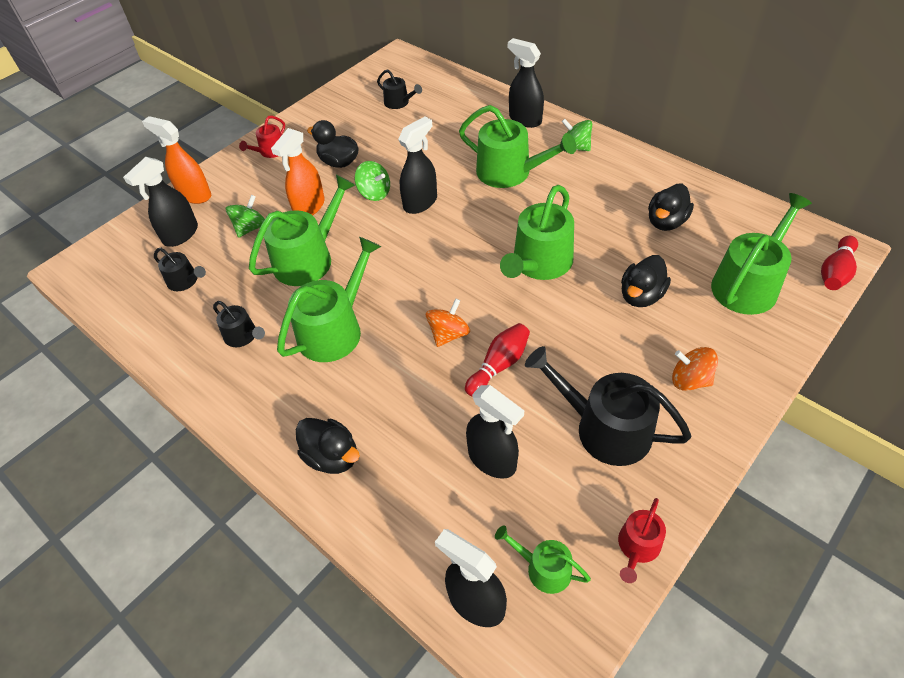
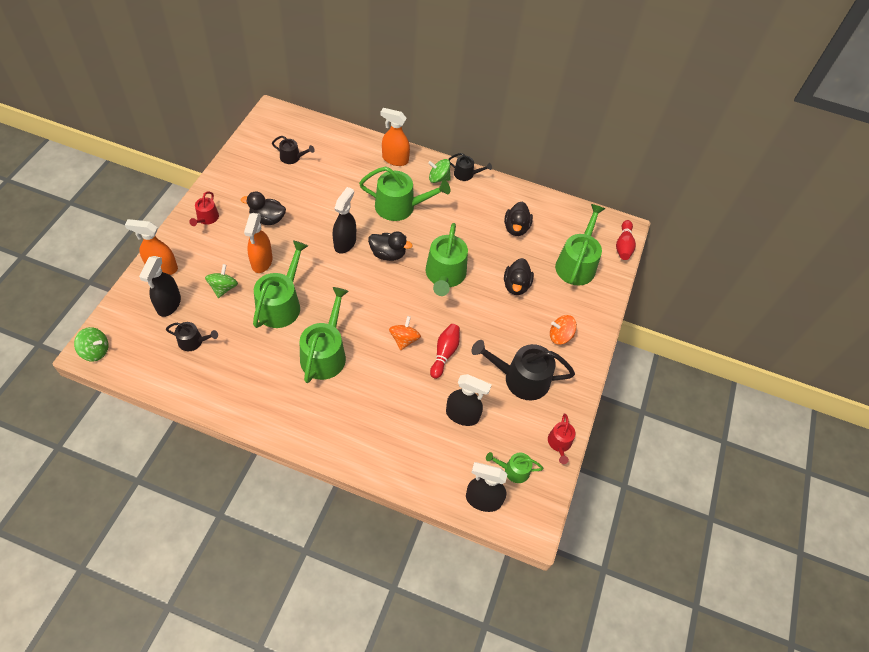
camera: 30 degrees left, 5 degrees up
black watering can [213,301,265,347] -> black watering can moved to [448,153,492,181]
black duck [296,418,360,474] -> black duck moved to [368,231,413,261]
green spinning top [355,161,390,201] -> green spinning top moved to [74,327,108,362]
black spray bottle [508,38,544,128] -> orange spray bottle [381,108,410,166]

